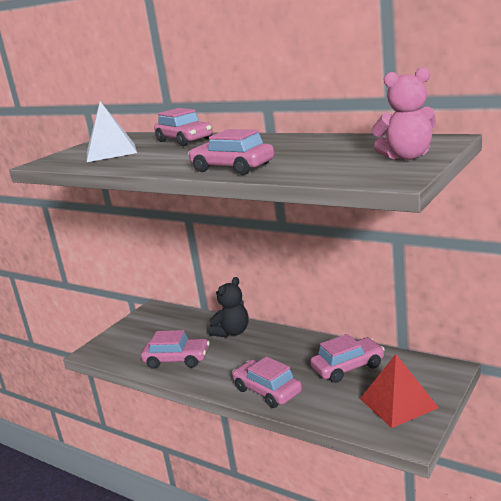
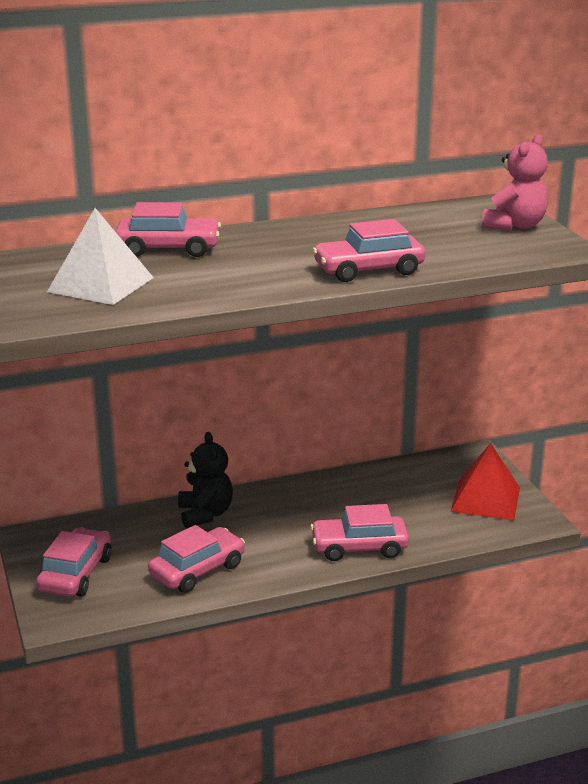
camera: 55 degrees left, 5 degrees up
pink car [310,334,385,383] -> pink car moved to [36,528,112,597]

